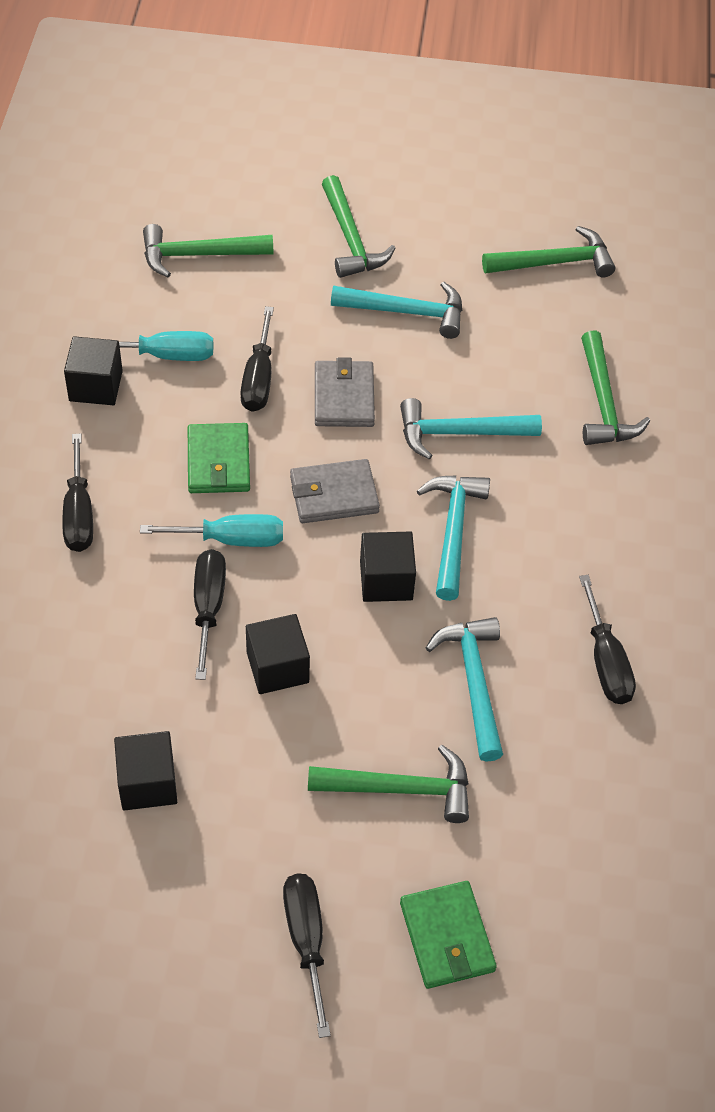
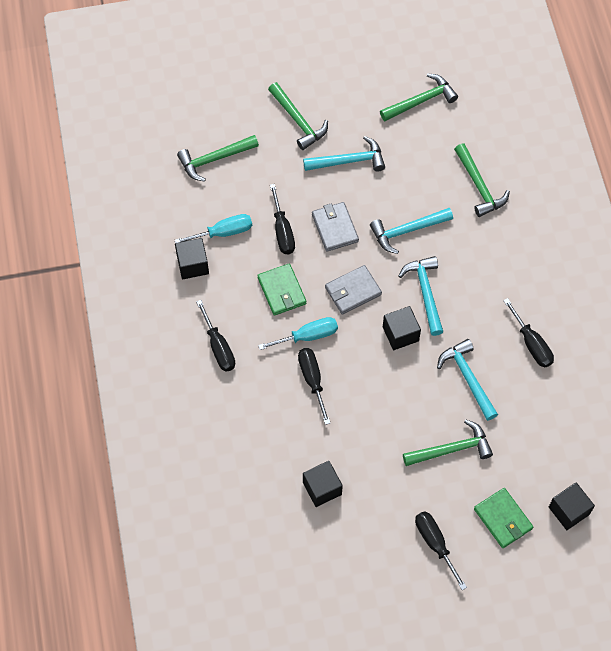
camera: 15 degrees left, 10 degrees up
black cube [246,614,310,694] -> black cube moved to [549,482,595,530]

